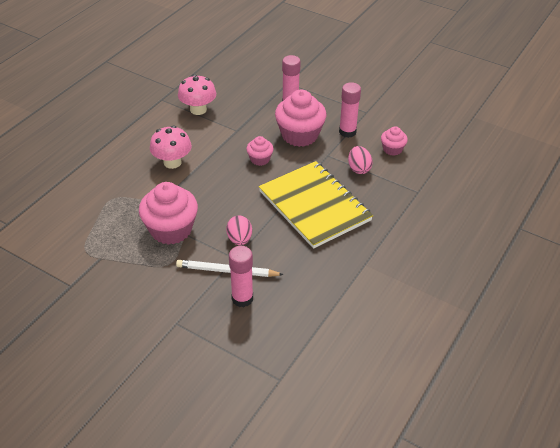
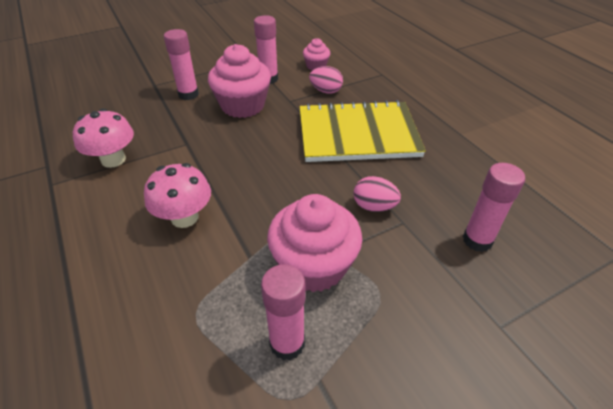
camera: 60 degrees left, 0 degrees up
white pencil [176,260,284,277] -> none
pink cupcake [246,136,274,166] -> none
none -> pink glue stick [261,264,306,360]

